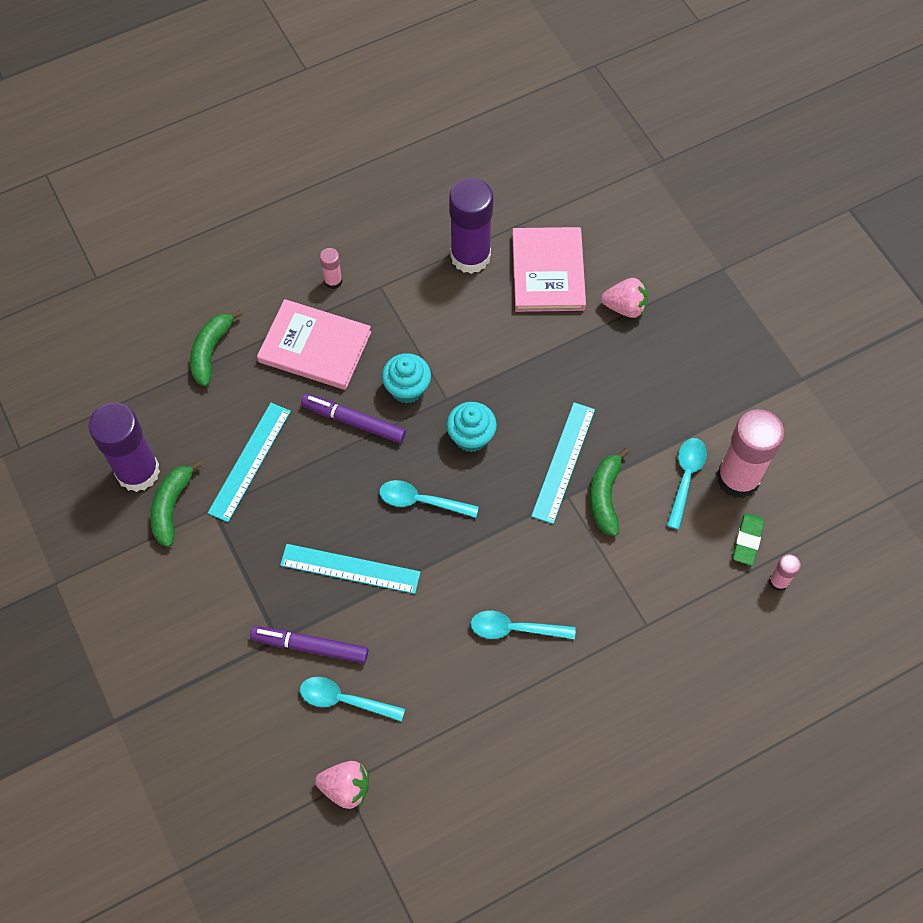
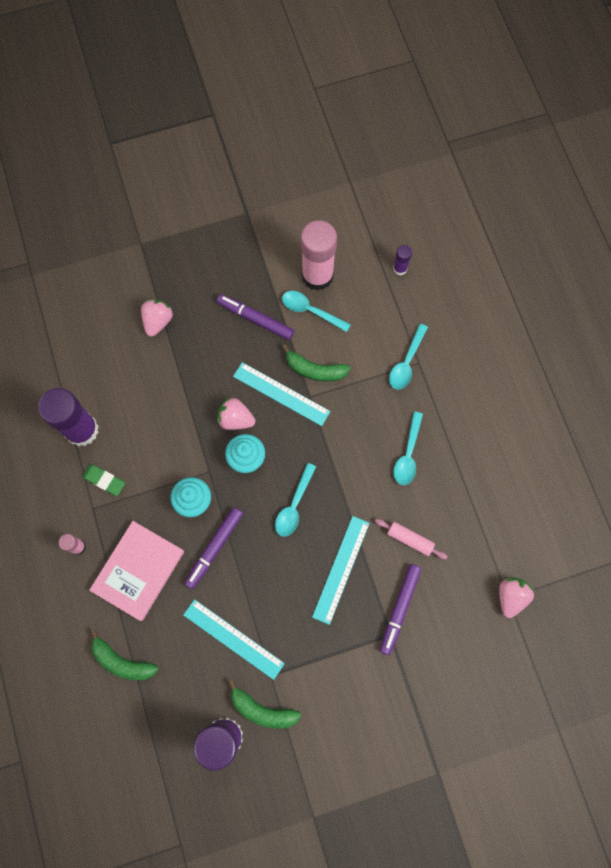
camera: 80 degrees left, 10 degrees up
turquoise spoon [300,677,405,722] -> turquoise spoon moved to [389,324,428,390]
pink book [512,227,586,312] -> none
green eraser [733,513,764,565] -> green eraser moved to [82,464,125,496]
pink glue stick [769,554,801,591] -> purple glue stick [393,245,412,275]
none -> purple marker [217,294,294,340]
none -> pink strawberry [217,397,255,430]
none -> pink rolling pin [375,519,448,560]

